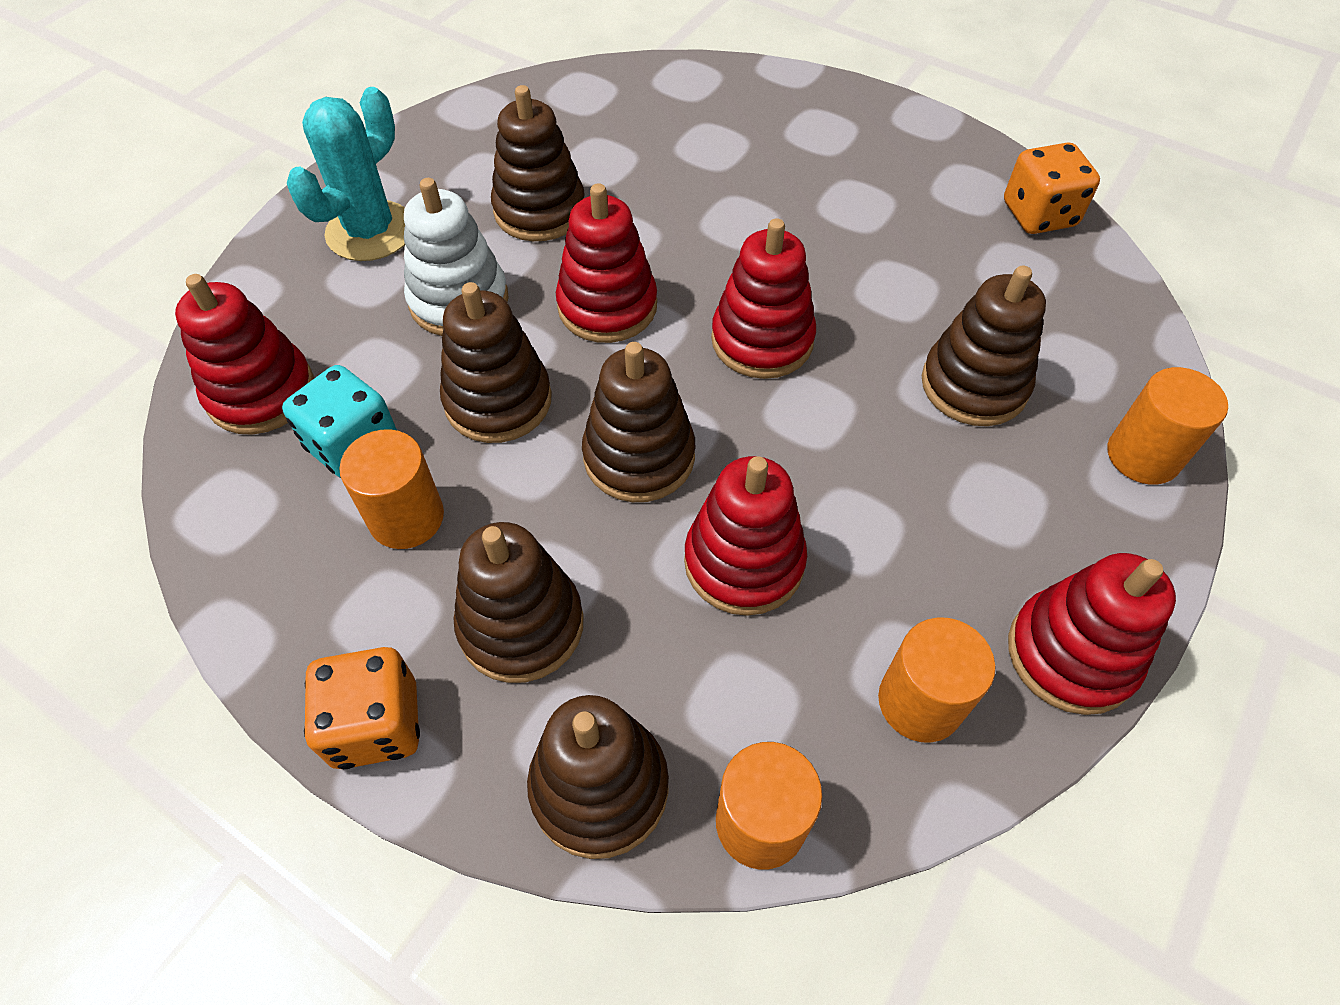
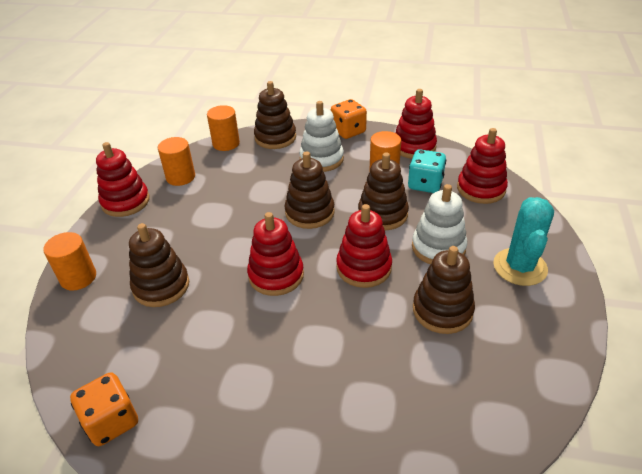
camera: 160 degrees right, 15 degrees down
brown stacking toy [454,522,584,683] -> white stacking toy [299,101,344,172]
red stacking toy [684,456,807,616] -> red stacking toy moved to [395,89,437,159]

